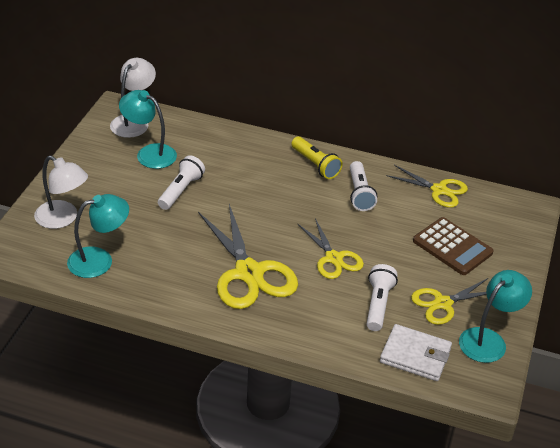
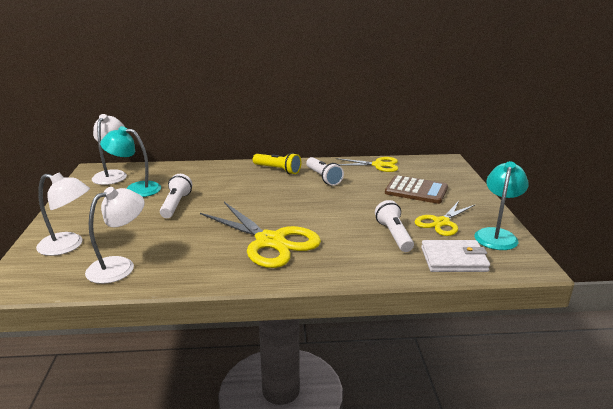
camera: 20 degrees left, 15 degrees down
turquoise lamp [67,194,129,278] -> white lamp [85,187,145,284]
yellow scissors [298,218,364,279] -> none

